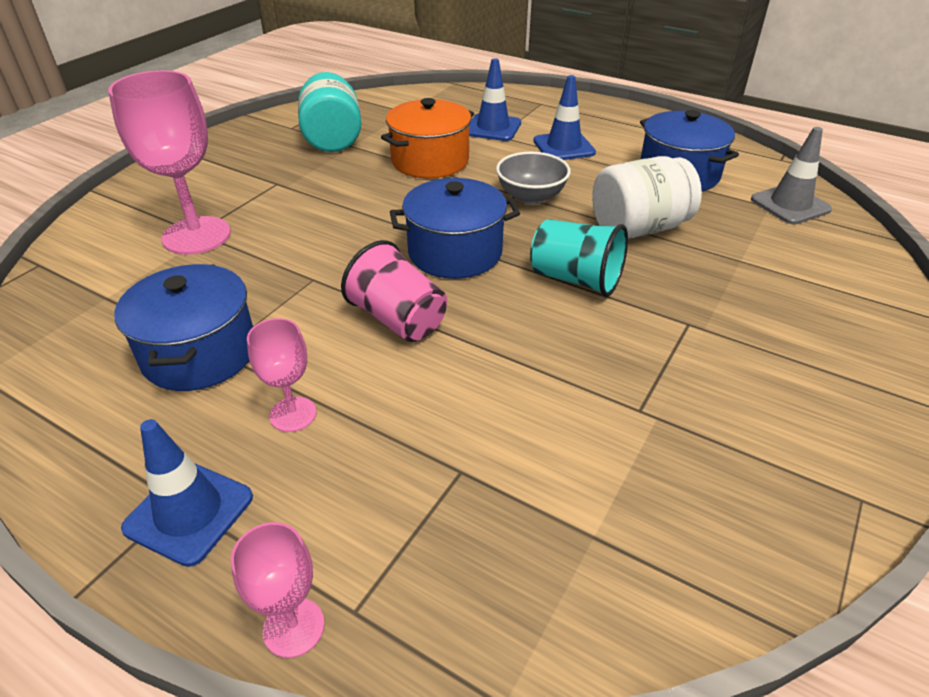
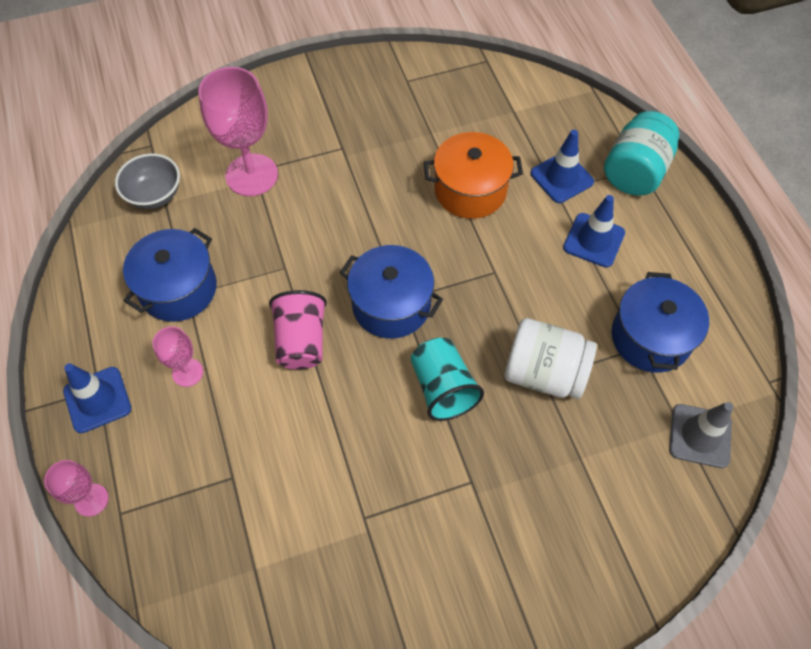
camera: 40 degrees right, 20 degrees up
turquoise jar [298,72,361,152] -> turquoise jar moved to [604,111,679,196]
grey bowl [496,152,571,205] -> grey bowl moved to [115,153,180,209]

